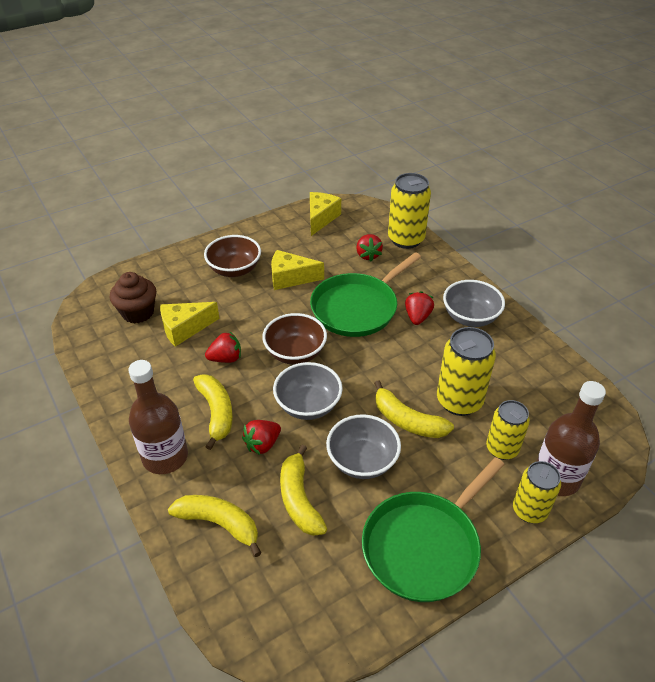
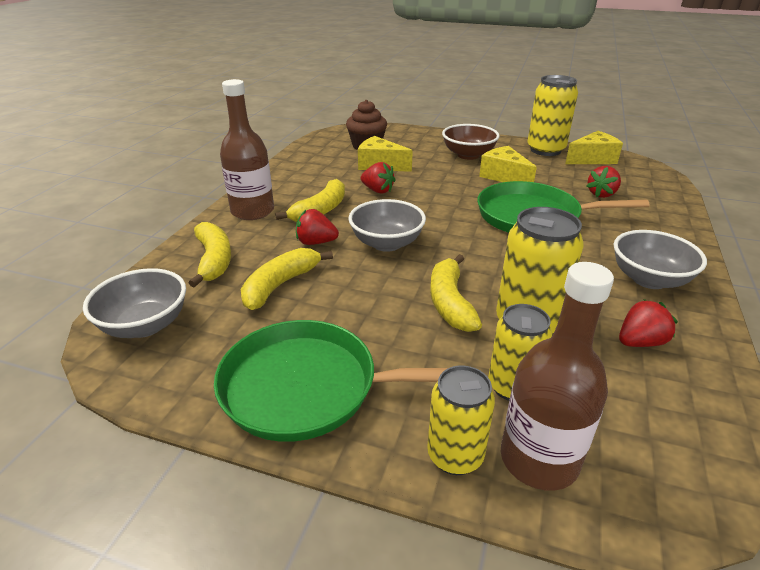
camera: 50 degrees right, 10 degrees down
brown bowl [262,313,327,365] -> none
grey bowl [326,414,401,479] -> grey bowl moved to [83,268,186,338]
yellow can [388,173,431,249] -> yellow can moved to [527,75,578,156]
red strawberry [405,291,434,325] -> red strawberry moved to [619,299,678,347]

